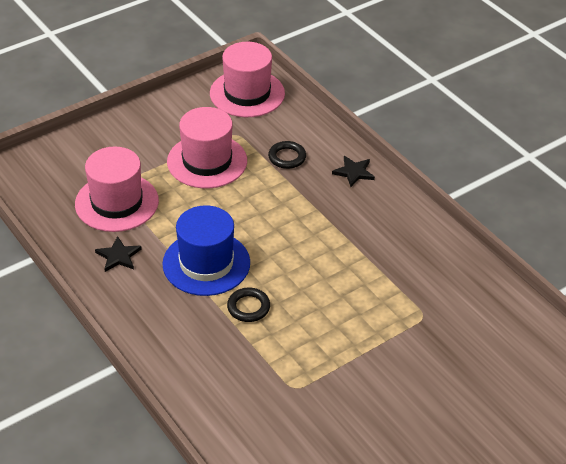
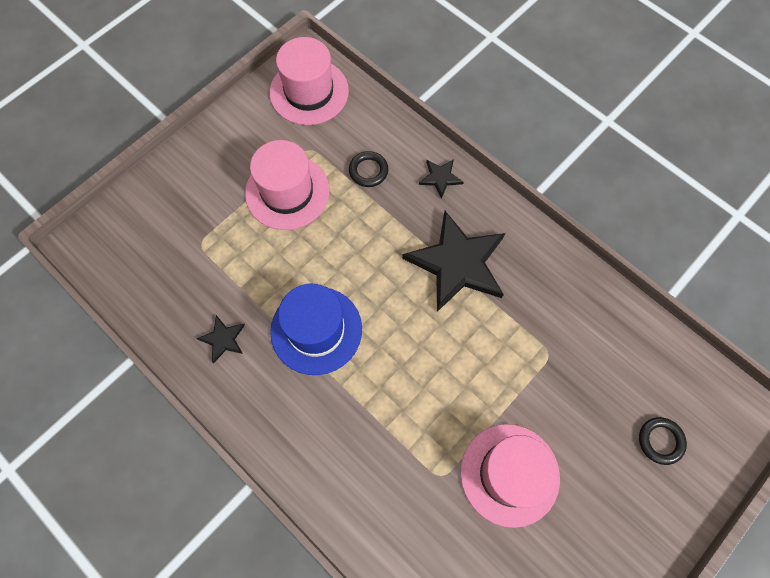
camera: 10 degrees left, 25 degrees up
pink hat [75,147,159,232] -> pink hat moved to [460,424,560,528]
black ring [227,288,270,322] -> black ring moved to [639,417,687,465]
none -> black star [402,211,505,312]

